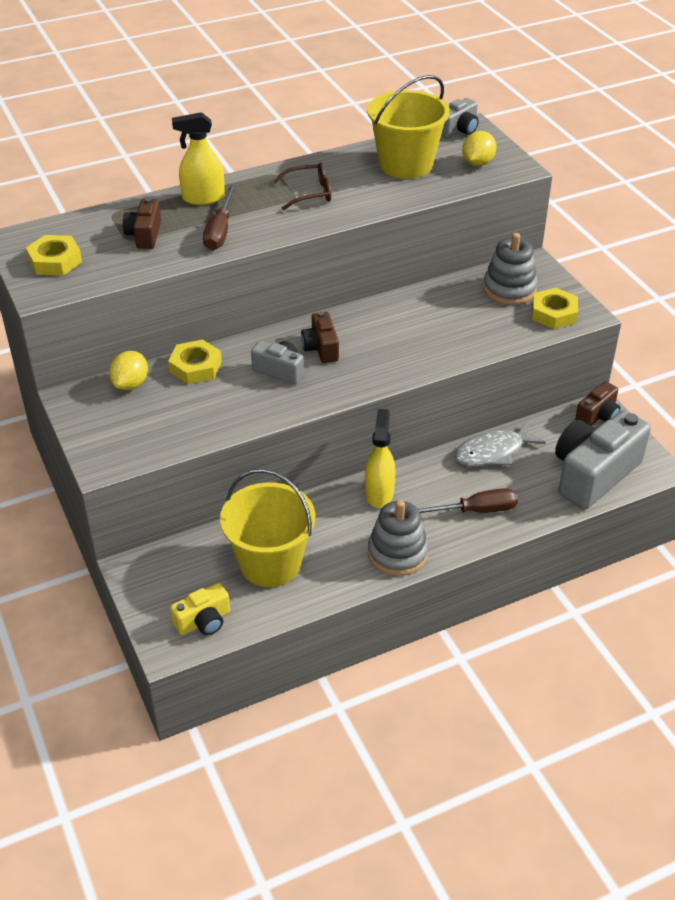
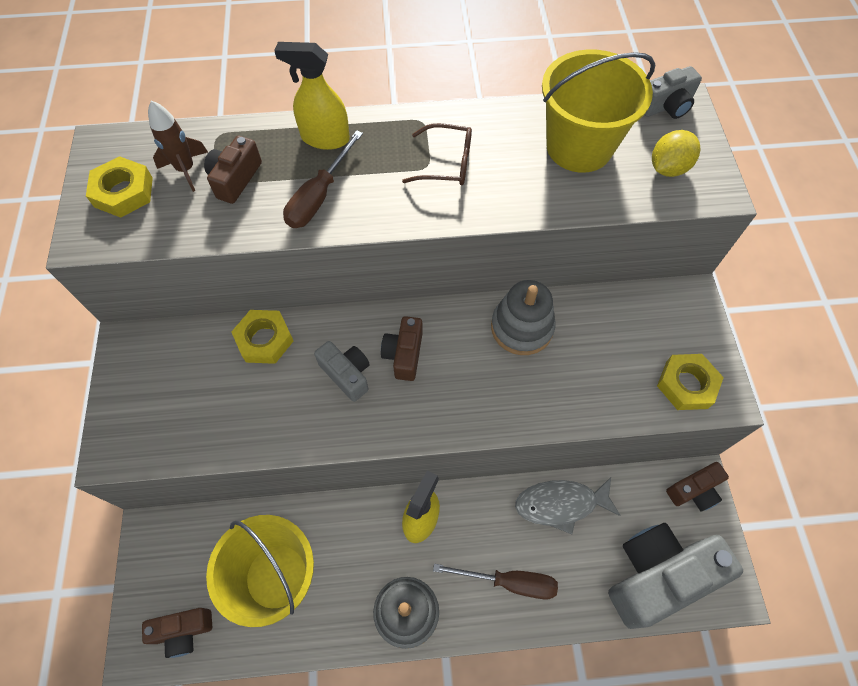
camera: 20 degrees right, 20 degrees up
yellow lemon [109,351,148,390] -> none
yellow camera [170,583,230,635] -> brown camera [142,608,212,658]
grey stacking toy [483,233,538,305] -> grey stacking toy moved to [491,280,555,355]
none -> brown rocket [148,101,208,192]

